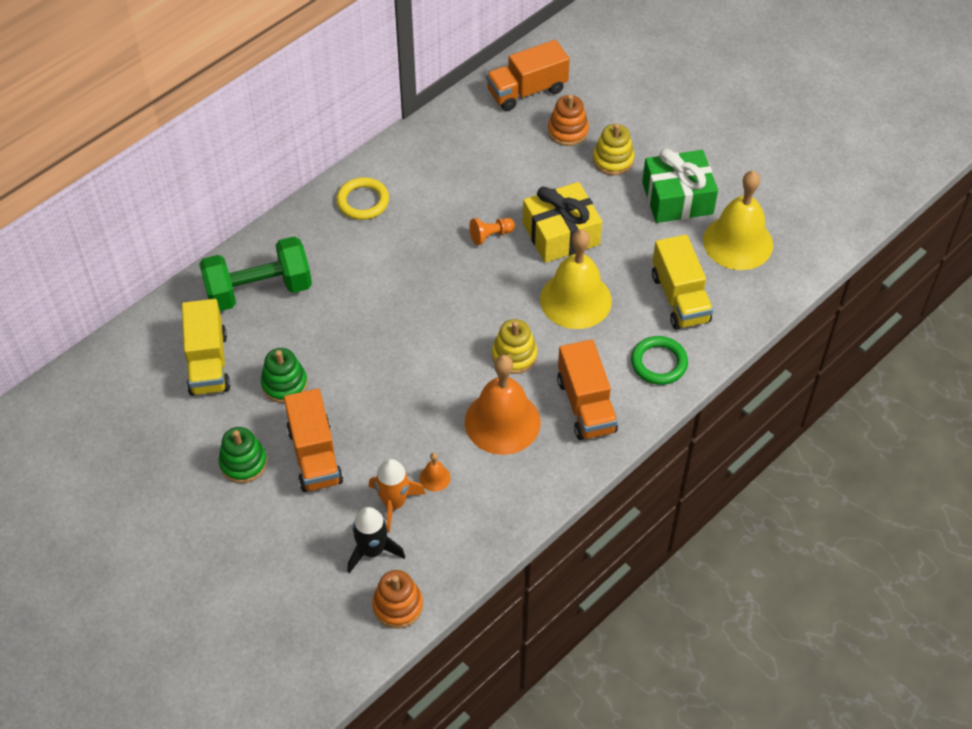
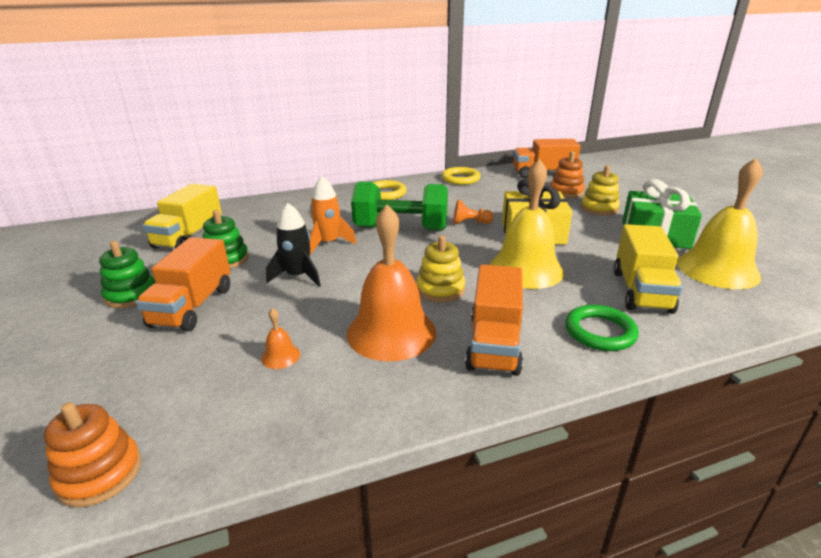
camera: 25 degrees right, 25 degrees down
green dumbbell [199,236,312,311] -> green dumbbell moved to [351,182,448,231]
black rocket [348,507,405,573] -> black rocket moved to [266,203,321,287]
orange rocket [369,459,425,533] -> orange rocket moved to [310,176,357,255]
none -> yellow ring [442,167,481,185]

